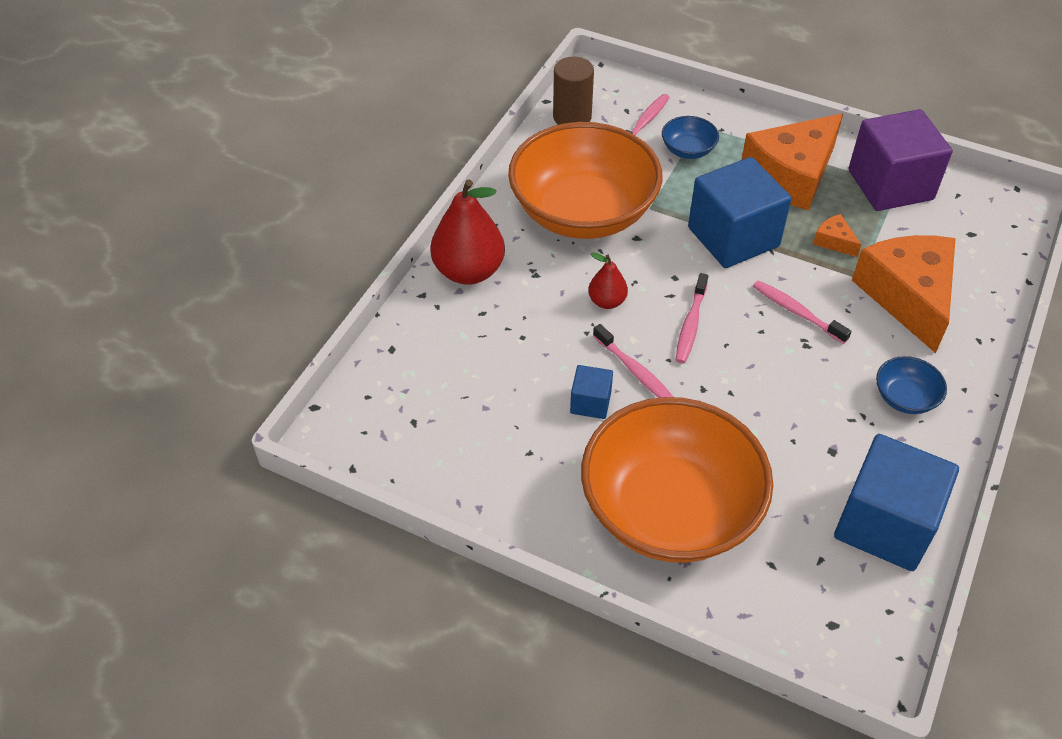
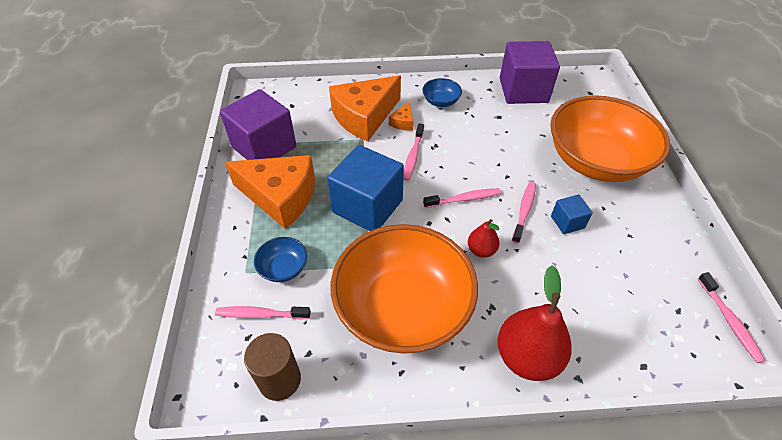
camera: 120 degrees left, 0 degrees up
orange cheese [813,214,861,257] -> orange cheese moved to [389,102,414,131]
blue cube [834,434,959,571] -> purple cube [500,41,560,104]
none -> pink toothbrush [698,272,766,363]

